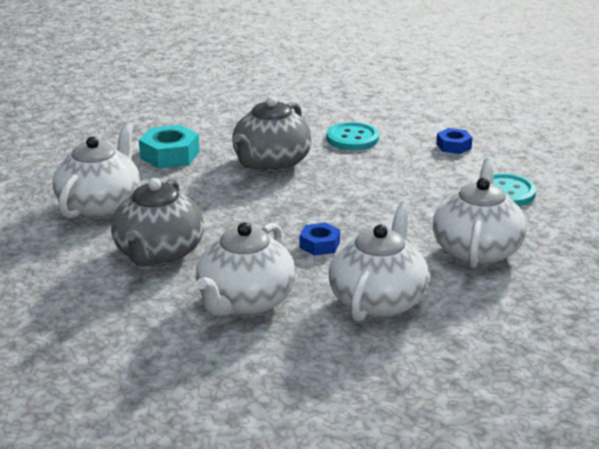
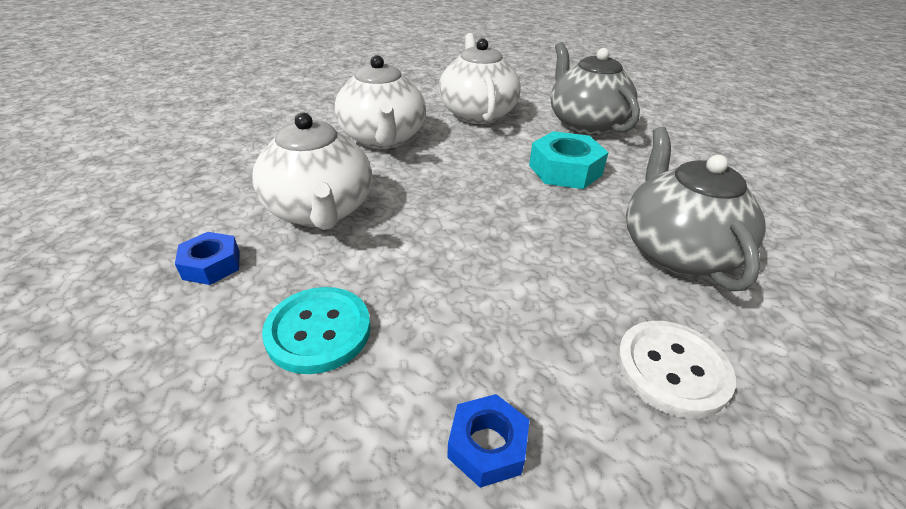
camera: 145 degrees right, 10 degrees up
white teapot [53,122,140,219] -> none
turquoise nut [139,125,200,168] -> turquoise nut moved to [529,131,609,189]
blue nut [299,223,340,256] -> blue nut moved to [175,232,240,285]
turquoise button [326,122,379,150] -> white button [617,321,736,419]

